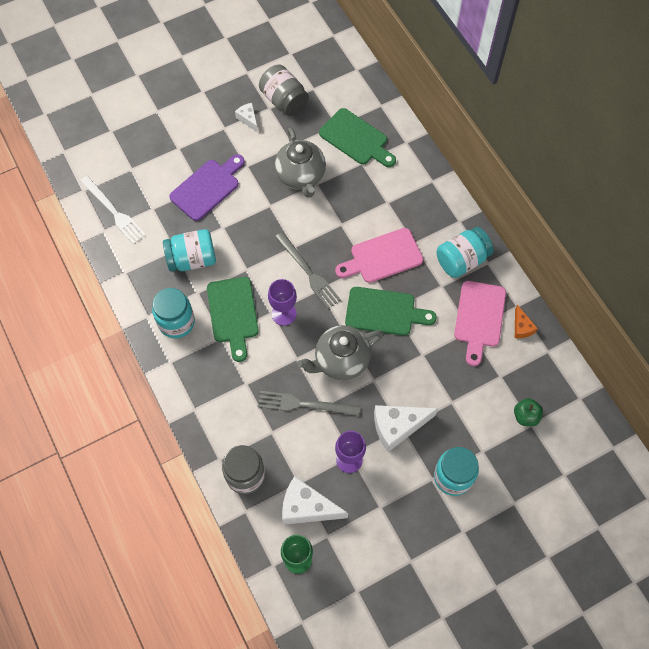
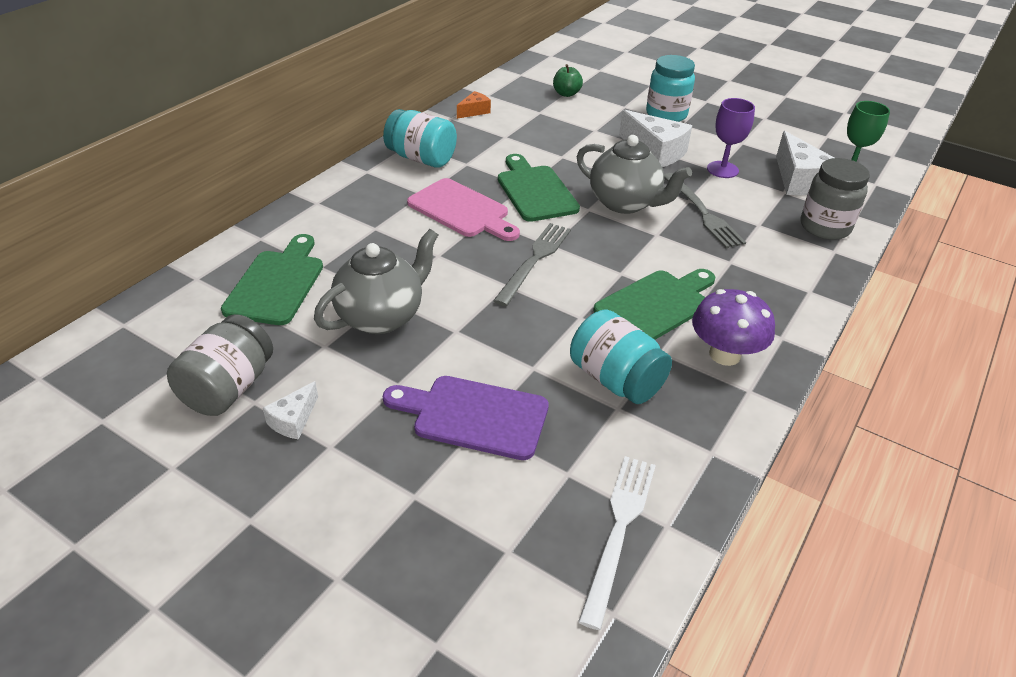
camera: 120 degrees left, 25 degrees down
turquoise jar [152,288,195,338] -> purple mushroom [692,289,775,366]
purple goblet [268,279,297,326] -> none
pink cutting board [454,281,506,366] -> none

